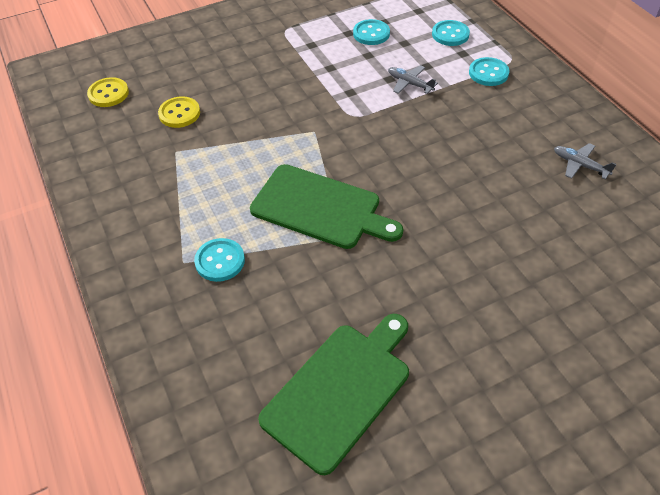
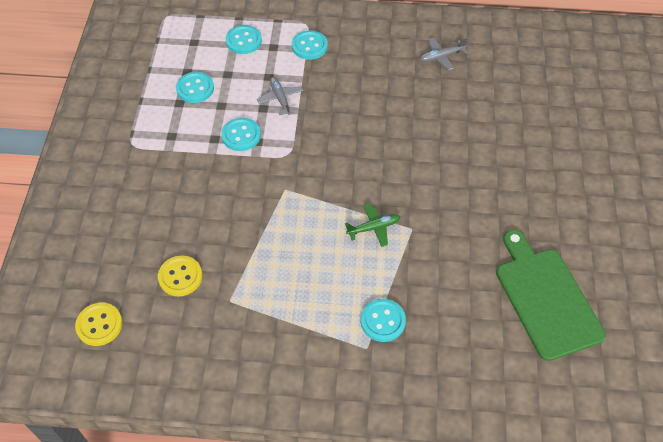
camera: 60 degrees left, 5 degrees up
green cutting board [250,164,403,249] -> green plane [345,203,400,247]
grey plane [388,65,438,94] -> grey plane turned 90 degrees clockwise [257,77,303,115]
none -> turquoise button [221,118,261,151]

